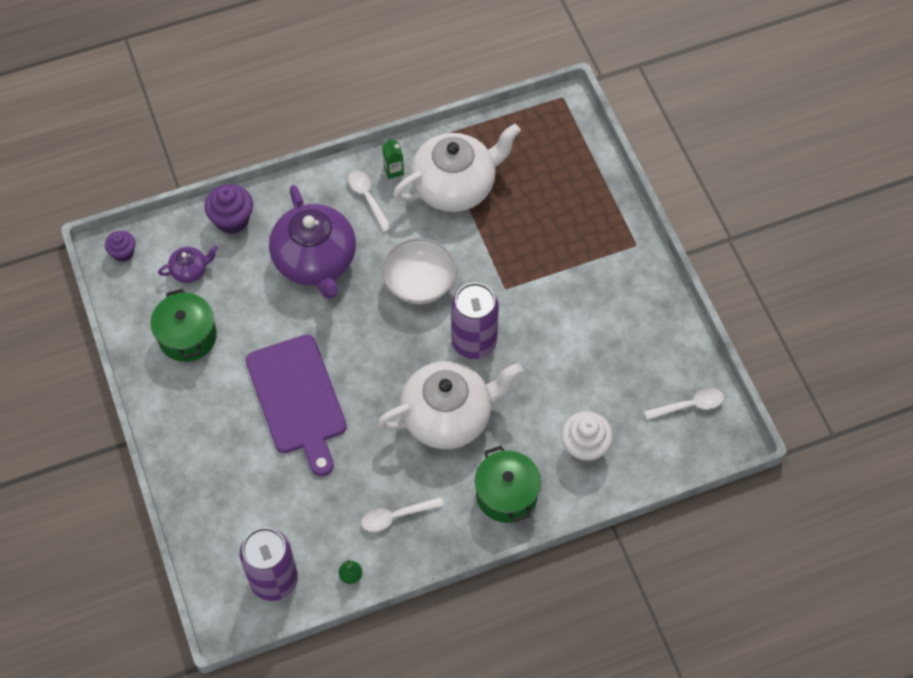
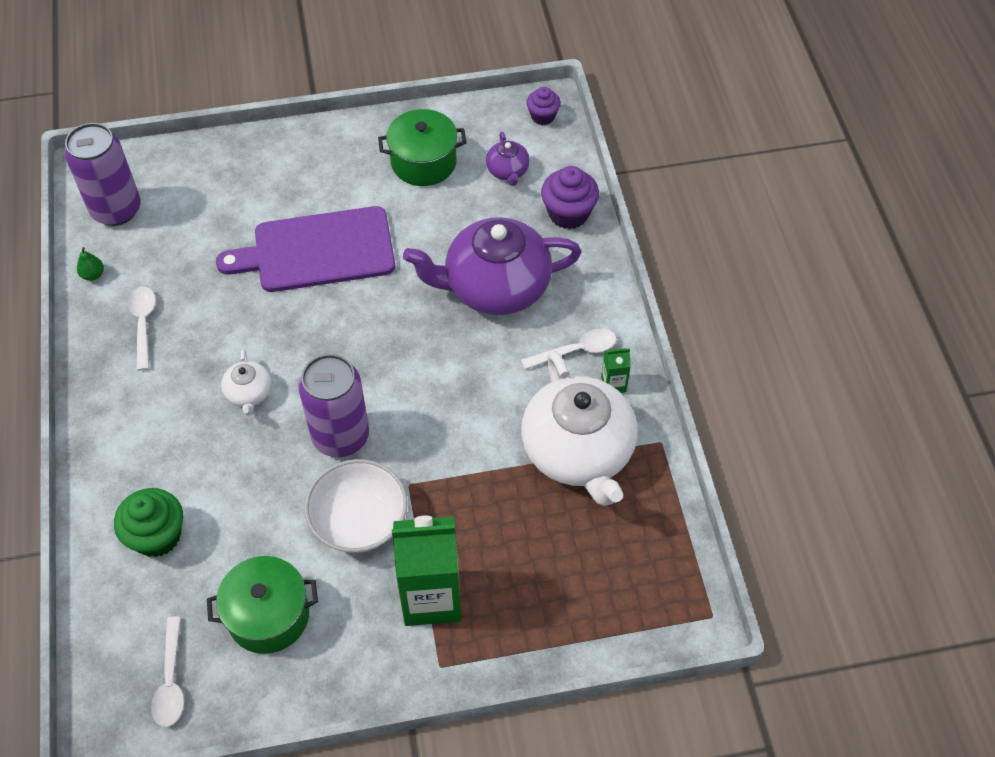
camera: 100 degrees right, 5 degrees down
white teapot [377,361,523,449] -> white teapot [221,349,271,416], size x0.44
white bowl [382,238,457,304] -> white bowl moved to [304,459,408,553]
green pot [475,446,541,523] -> green pot moved to [207,556,318,654]
white cupcake [561,411,613,464] -> green cupcake [114,488,183,557]
none -> green carton [392,515,461,626]

